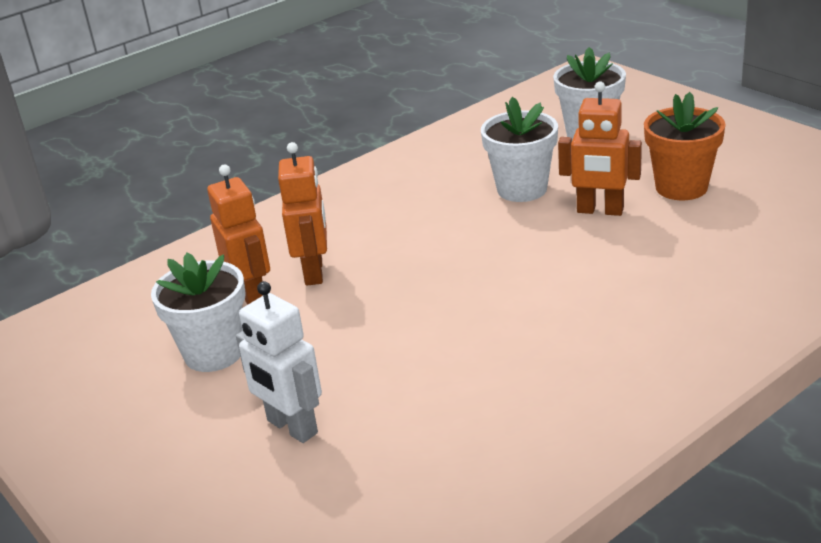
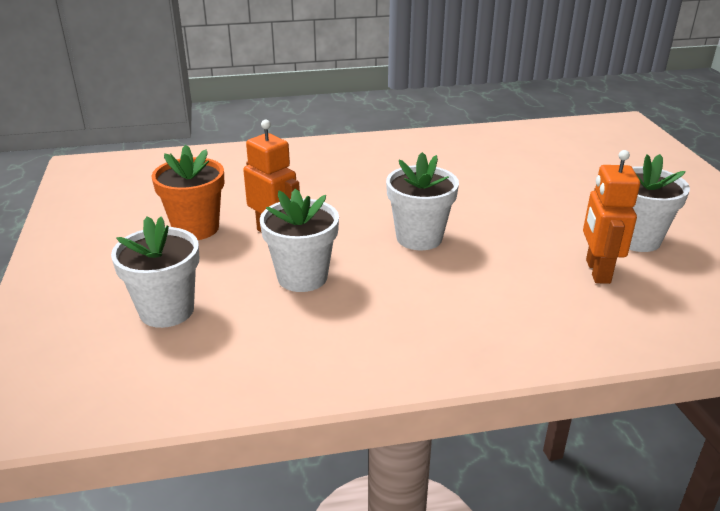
camera: 155 degrees left, 0 degrees up
white robot [236,281,322,443] -> none
orange robot [278,142,327,286] -> none
none -> white flower pot [386,152,459,250]

